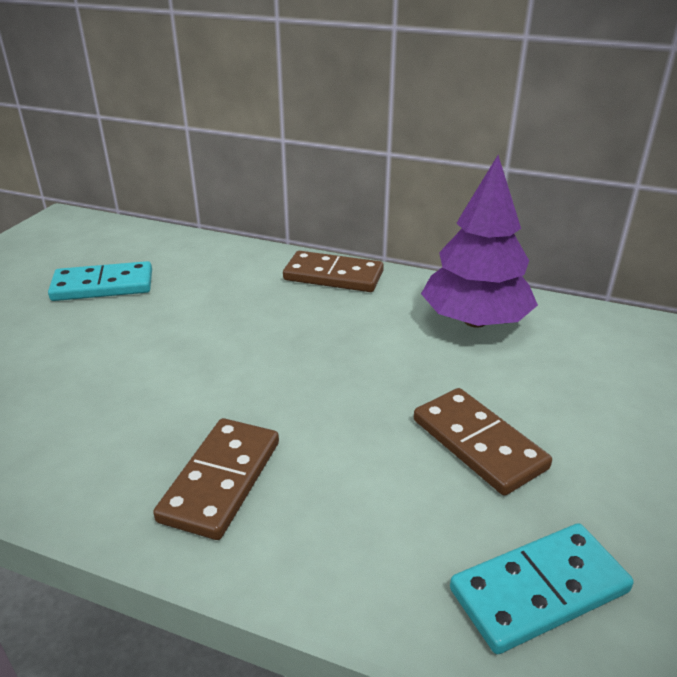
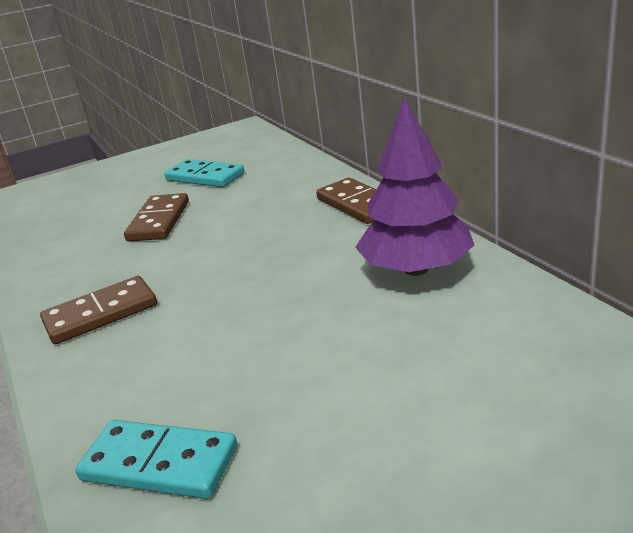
camera: 45 degrees right, 5 degrees down
brown domino [414,388,552,496] -> brown domino moved to [124,193,189,241]

